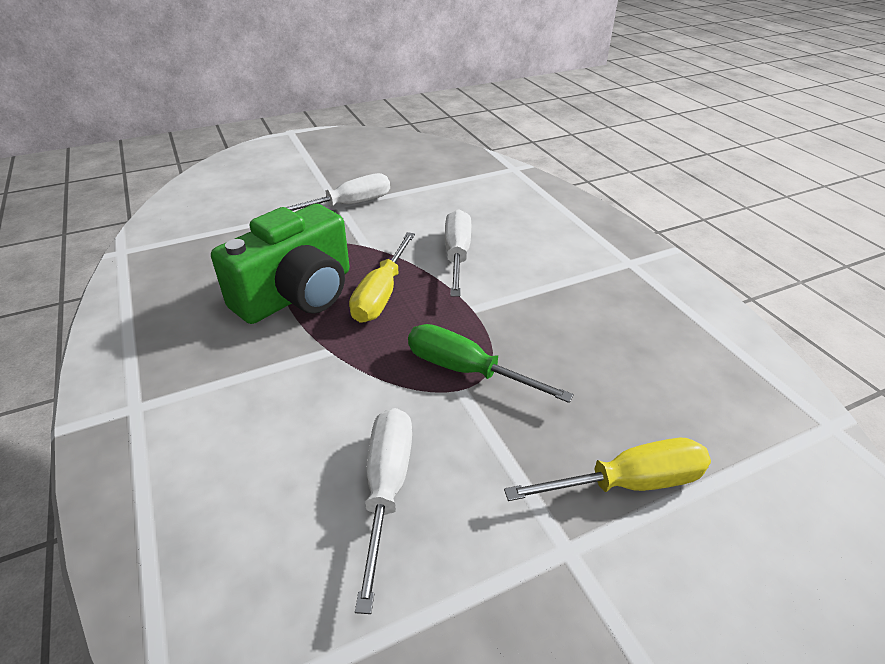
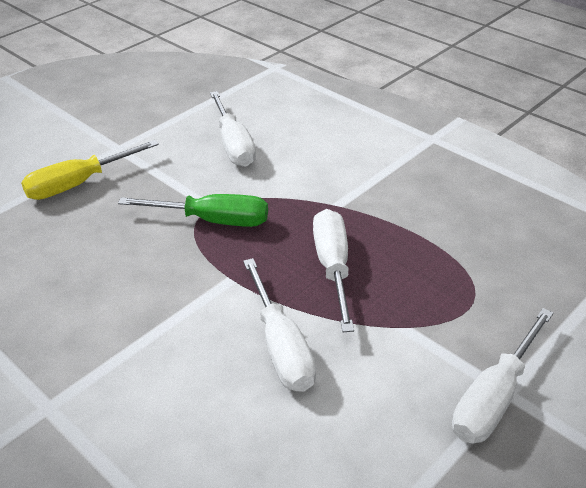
camera: 160 degrees right, 0 degrees up
green camera [211,204,350,324] -> none
yellow screwdriver [349,232,415,323] -> white screwdriver [313,209,354,332]

